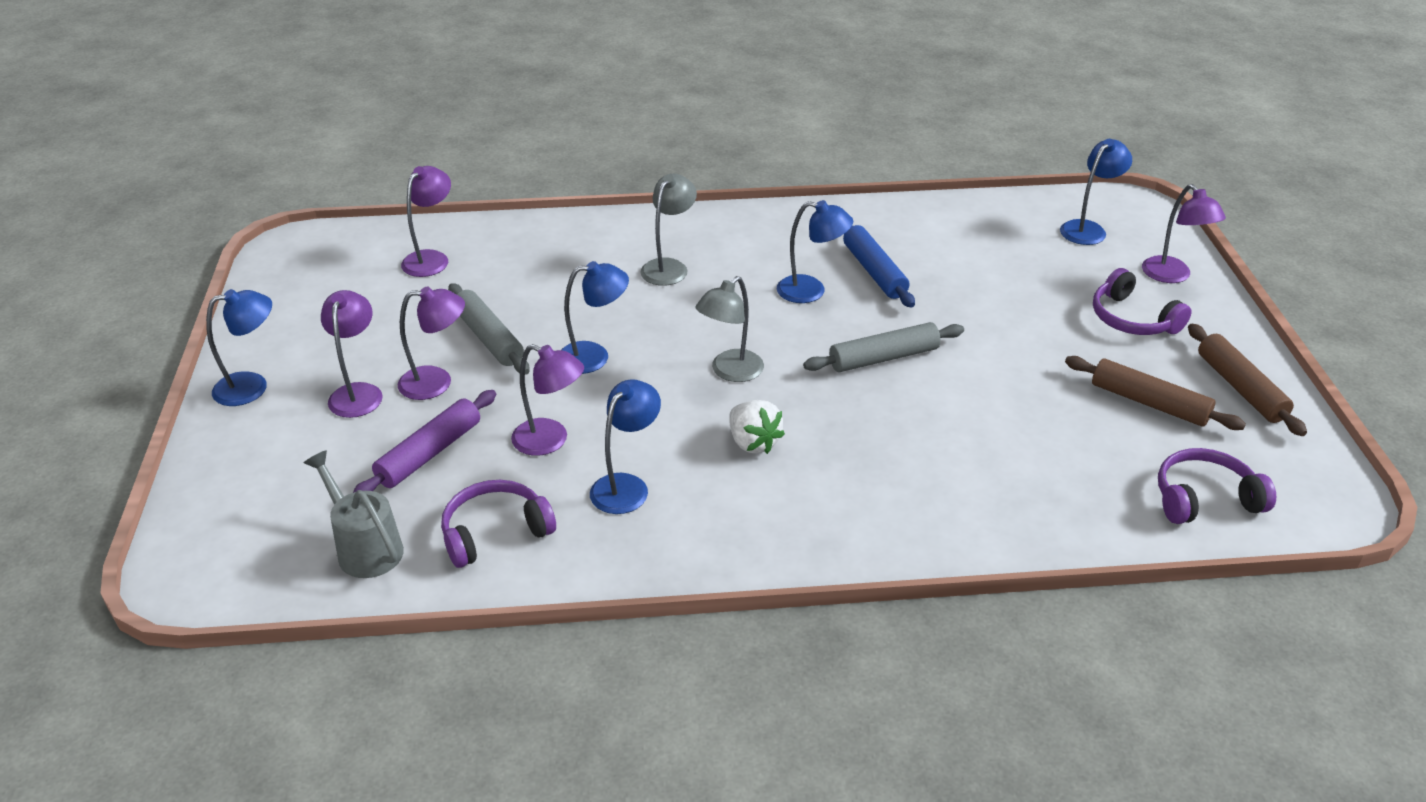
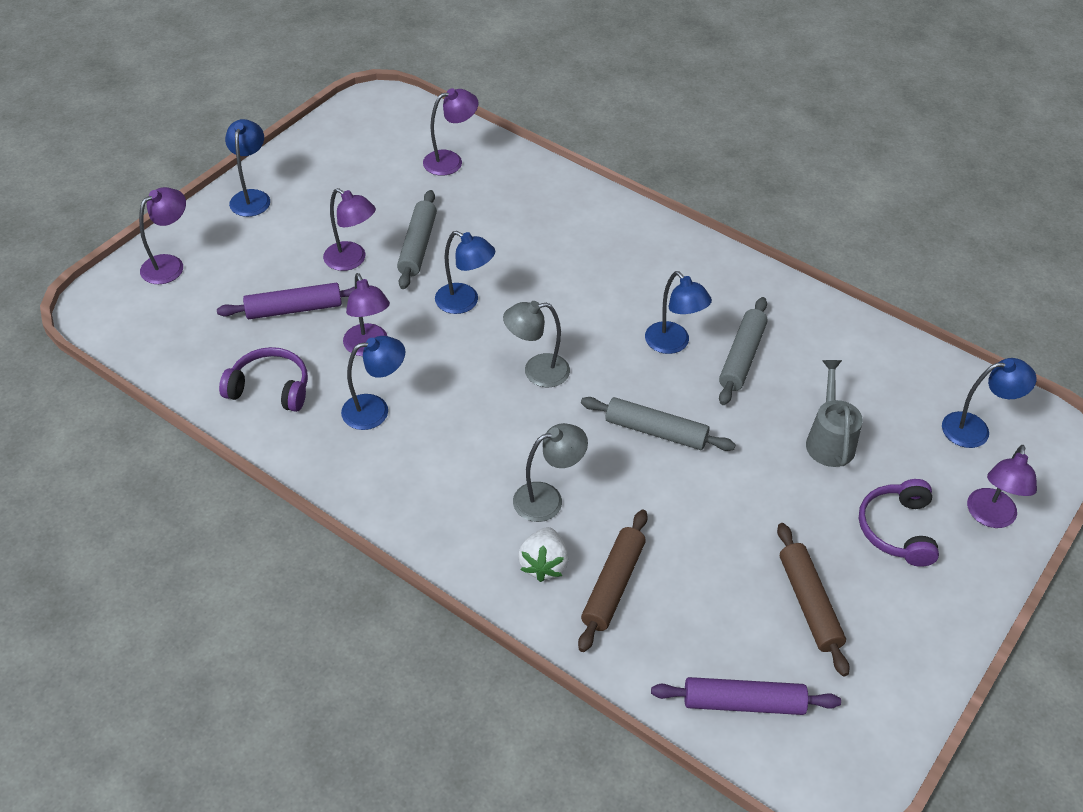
camera: 40 degrees right, 10 degrees up
blue lamp [206,289,272,406] -> blue lamp turned 105 degrees counterclockwise [225,119,270,217]
grey watering can [304,450,404,578] -> grey watering can moved to [806,360,863,467]
purple lamp [321,290,383,418] -> purple lamp moved to [139,187,186,284]
grey lamp [640,174,697,286] -> grey lamp moved to [513,423,588,522]
white strawberry [729,400,785,454] -> white strawberry moved to [518,527,569,582]
blue rolling pin [843,225,915,308] -> grey rolling pin [719,297,768,405]
purple headphones [1158,448,1276,524] -> purple rolling pin [651,677,841,715]
brown rolling pin [1188,324,1307,436] -> brown rolling pin moved to [578,510,648,652]

